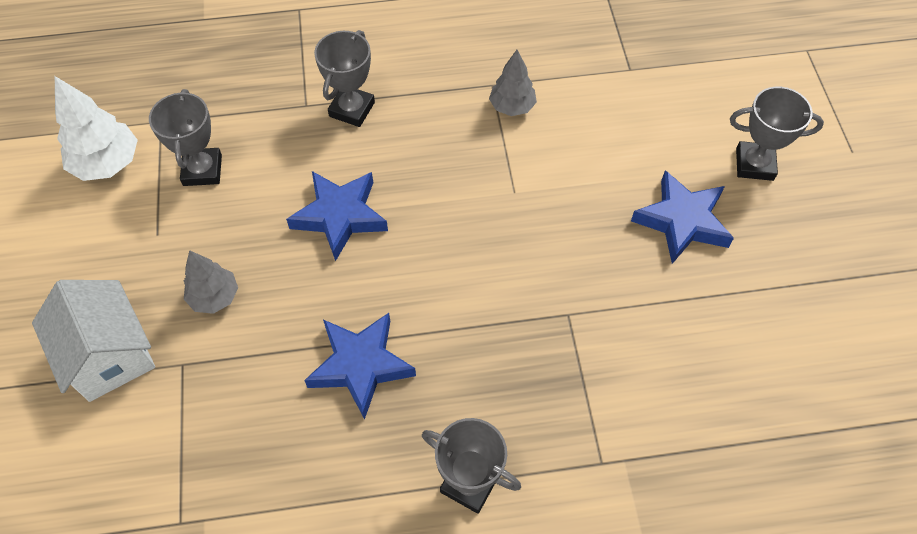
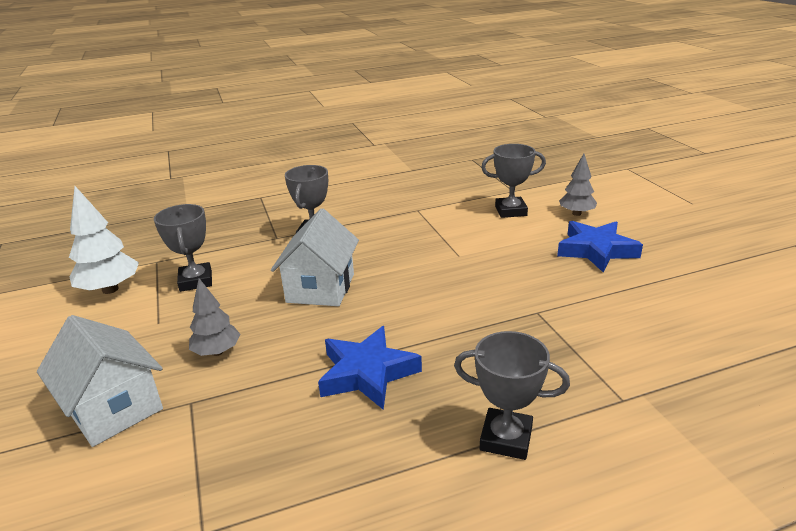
camera: 10 degrees left, 30 degrees down
blue star [286,171,388,261] -> white house [271,208,359,306]
grey tree [489,50,537,116] -> grey tree moved to [559,154,597,216]
grey trophy [730,87,824,181] -> grey trophy moved to [481,144,546,218]

